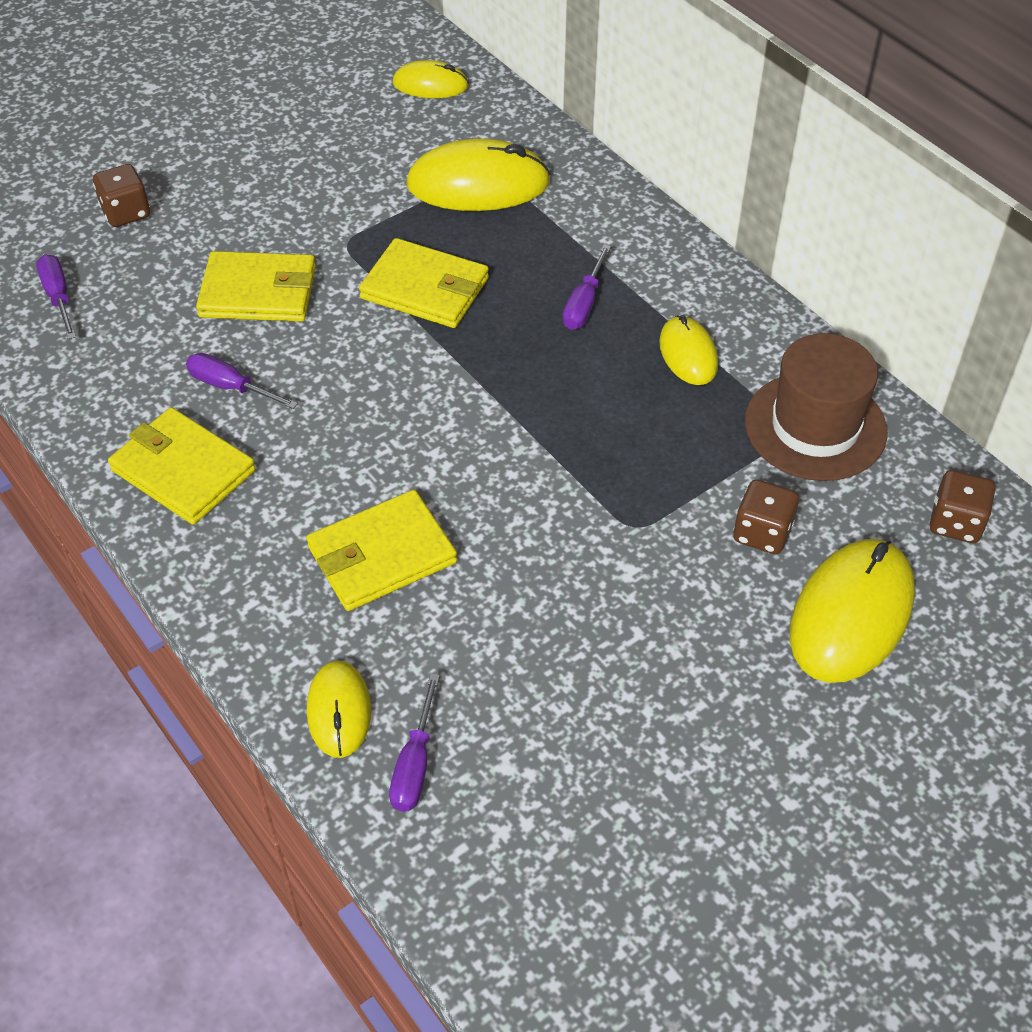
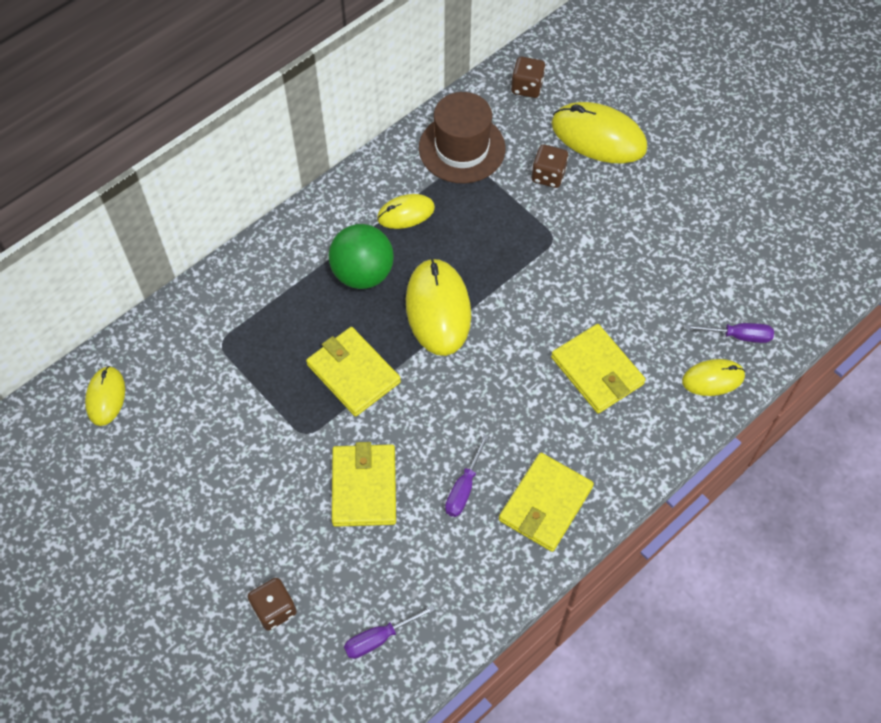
camera: 95 degrees left, 10 degrees up
yellow wallet [359,238,489,328] -> yellow wallet turned 60 degrees counterclockwise [306,327,401,417]
yellow mouse [406,139,551,211] -> yellow mouse moved to [406,258,471,356]
purple screwdriver [562,245,611,330] -> green ball [329,224,394,289]

